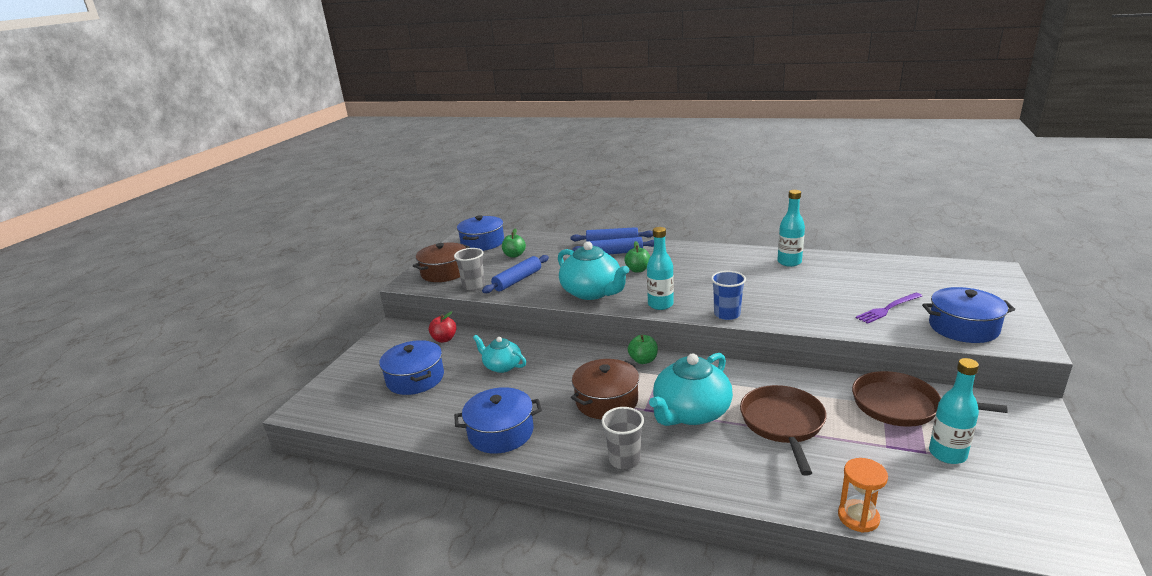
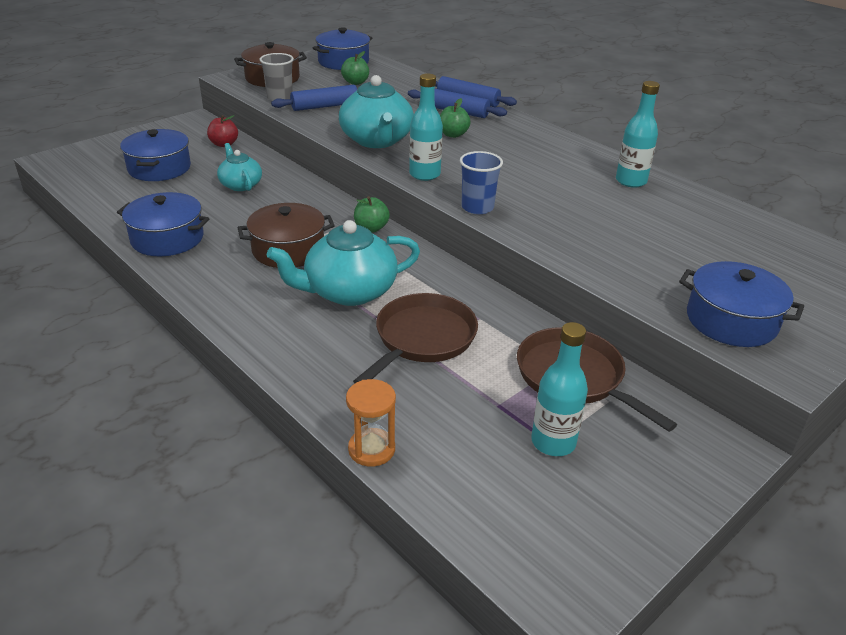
camera: 25 degrees right, 10 degrees up
grey cup [602,407,644,469] -> none
purple fork [856,293,922,324] -> none

